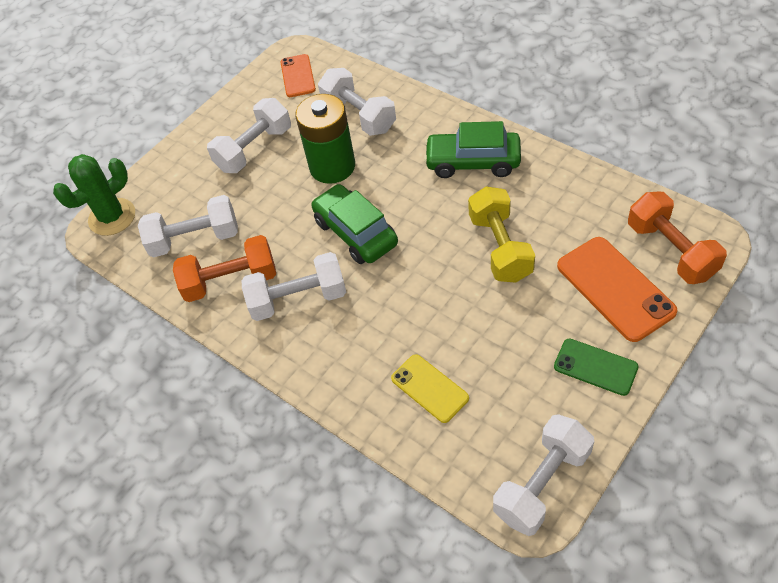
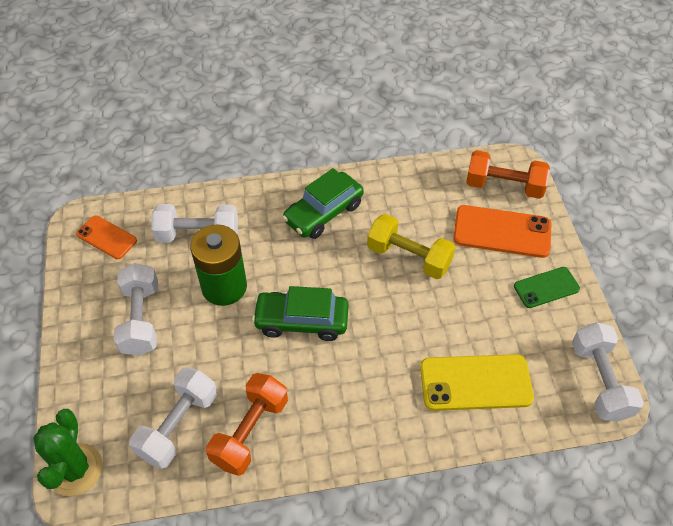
camera: 55 degrees left, 0 degrees up
white dumbbell [242,252,346,321] -> none
yellow phone [391,354,469,423] -> yellow phone [420,354,534,411], size x1.63

